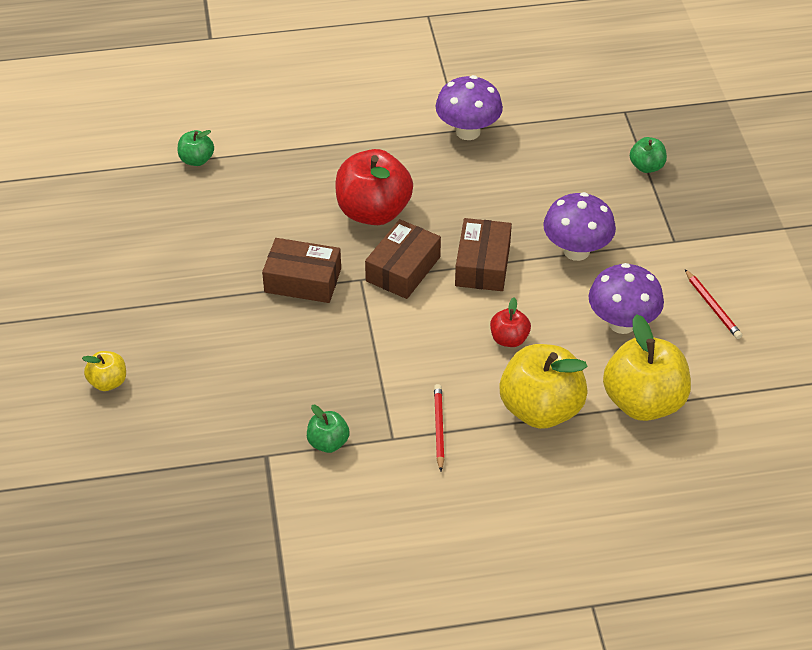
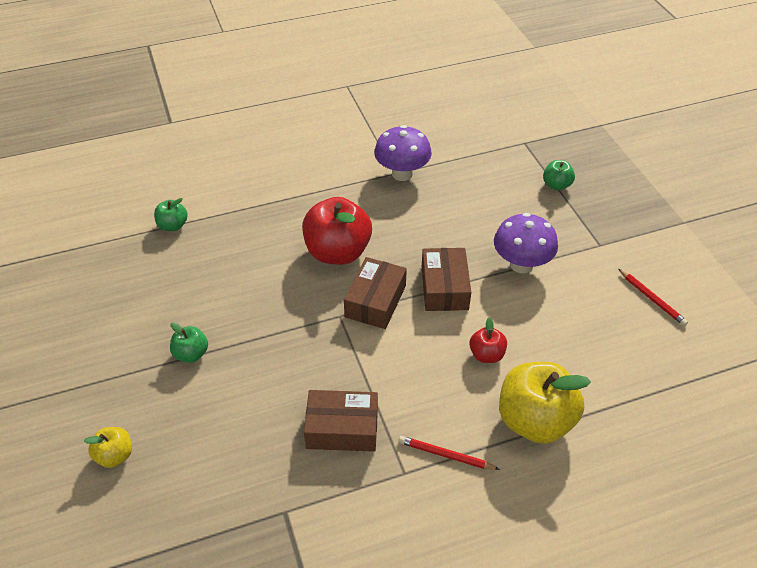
camera: 10 degrees left, 0 degrees up
brown box [262,238,341,303] -> brown box moved to [304,390,378,452]
green apple [307,405,350,453] -> green apple moved to [170,323,208,363]
red pencil [434,384,444,471] -> red pencil turned 60 degrees counterclockwise [399,436,500,470]
purple mushroom [589,263,664,334] -> none
yellow apple [603,314,691,421] -> none

